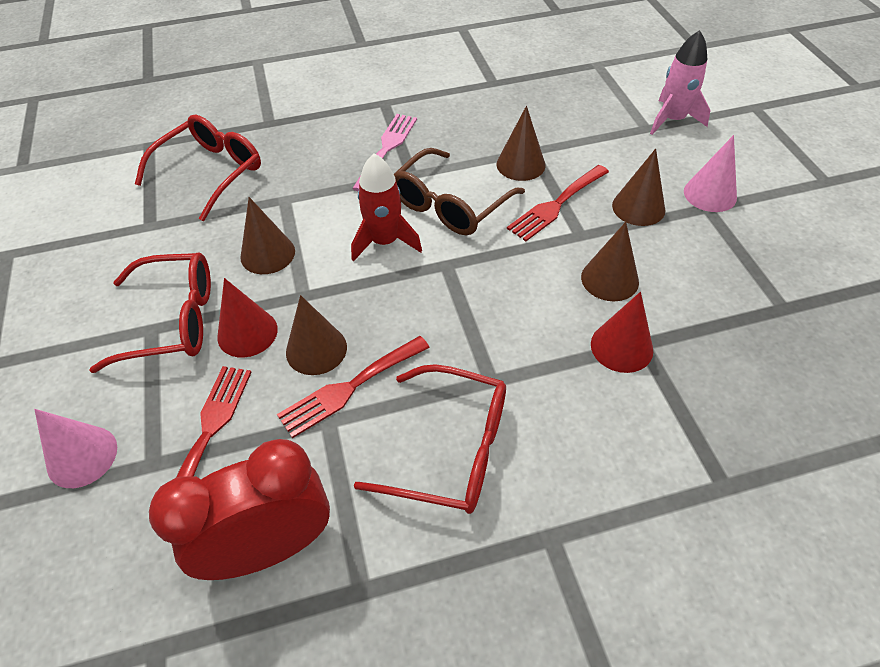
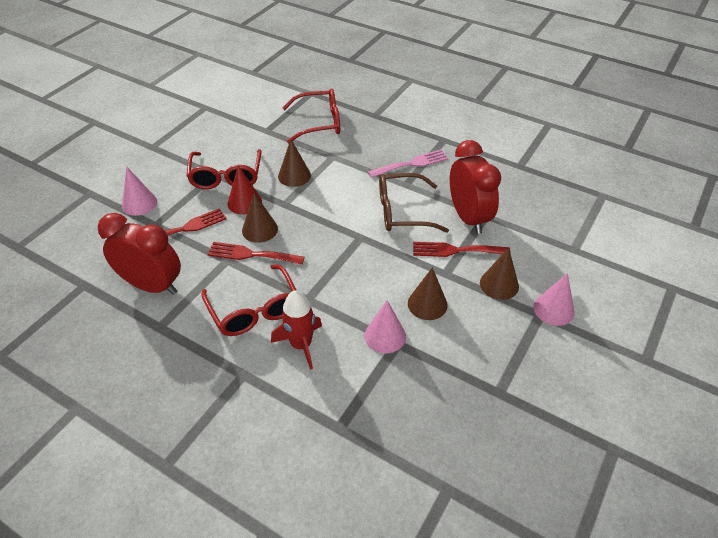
camera: 45 degrees right, 5 degrees down
red glasses [89,252,211,373] -> red glasses turned 45 degrees clockwise [187,149,261,189]
red rocket [351,153,422,262] -> red rocket moved to [271,290,322,370]
brown cone [497,106,545,181] -> red clock [450,140,501,234]
red cone [591,292,653,373] -> pink cone [365,300,406,353]
pink rocket [650,30,710,135] -> none

